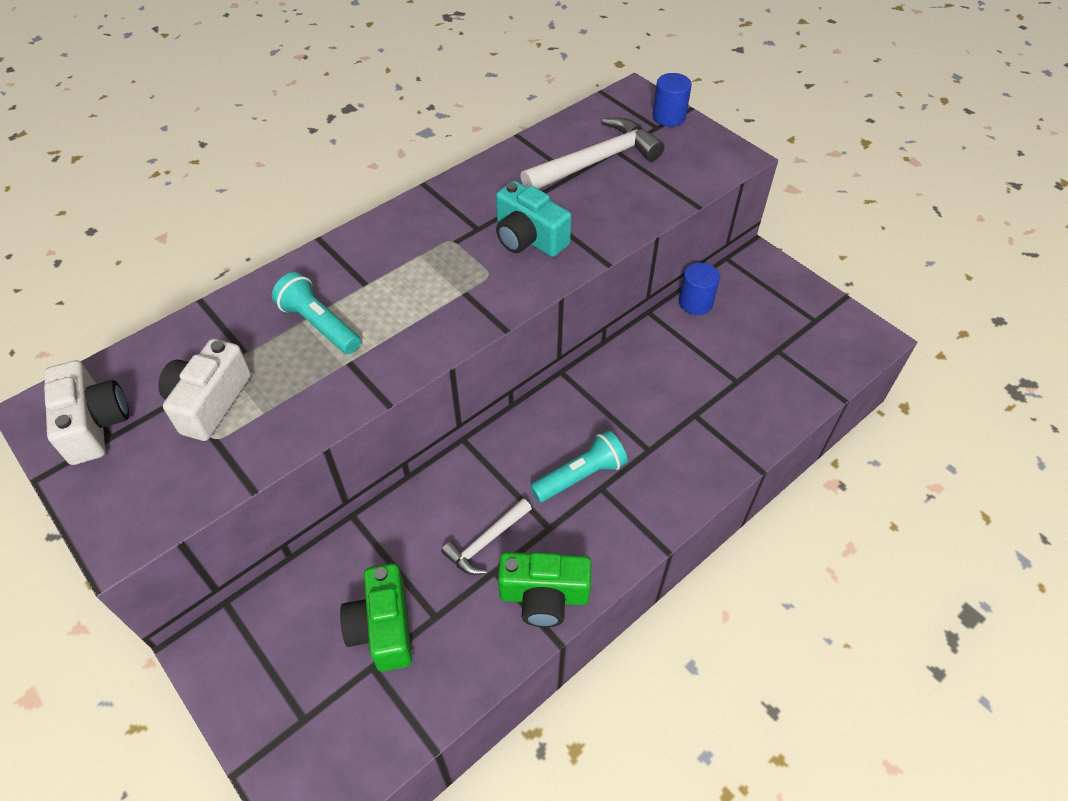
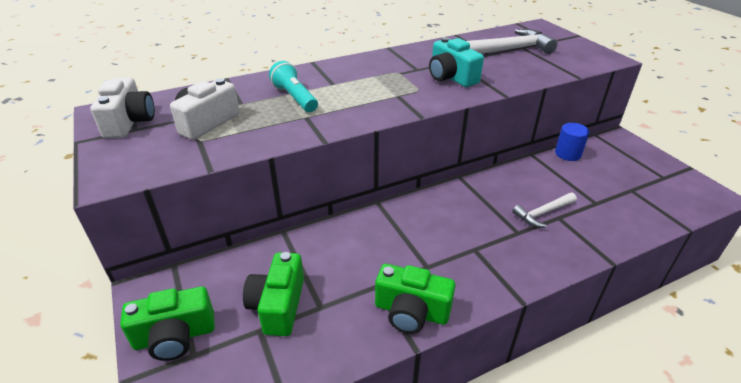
camera: 15 degrees right, 15 degrees down
white hammer [441,498,532,575] -> white hammer moved to [512,193,577,227]
turquoise flashlight [530,430,628,502] -> none
blue cylinder [653,73,692,126] -> none
none -> green camera [120,286,215,361]

